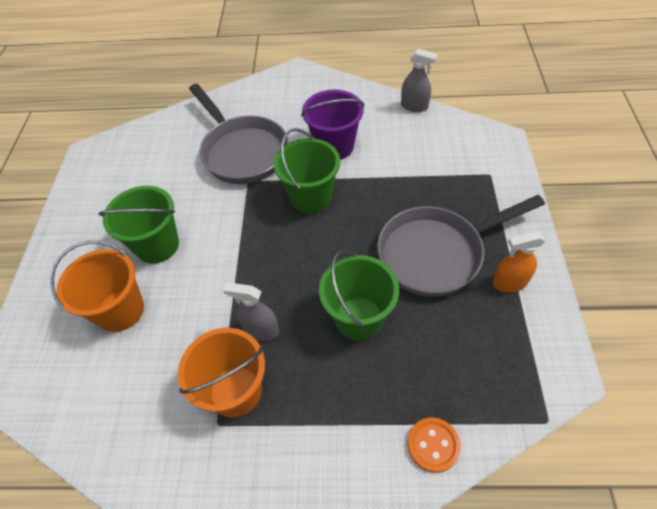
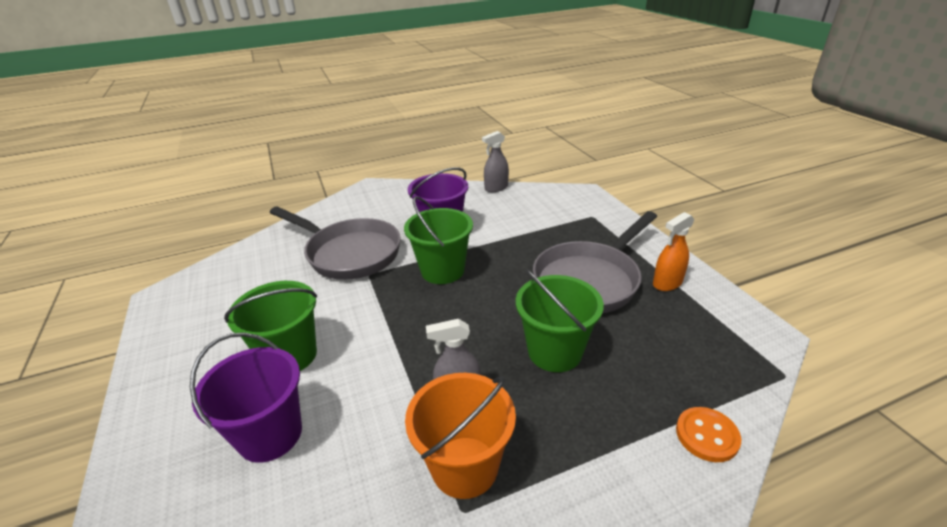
camera: 25 degrees left, 20 degrees down
orange bucket [50,241,144,332] -> purple bucket [190,332,302,463]
grey spray bottle [401,49,438,112] -> grey spray bottle turned 150 degrees clockwise [482,131,509,192]

